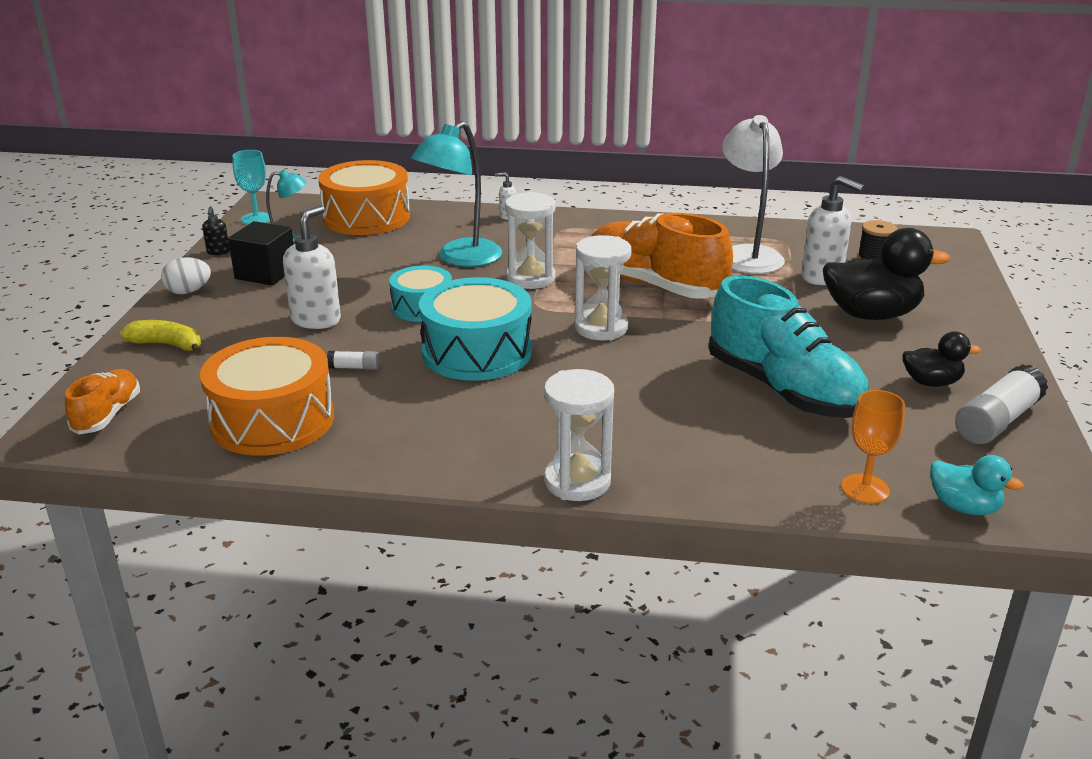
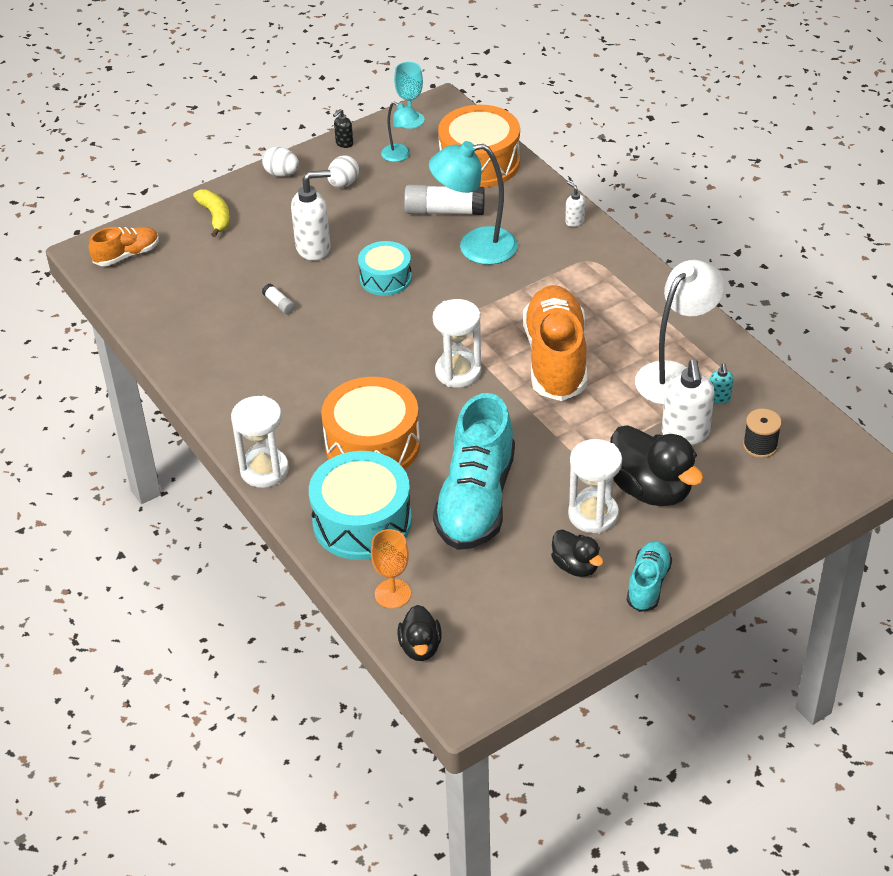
camera: 50 degrees right, 15 degrees up
orange drum [200,337,334,456] -> orange drum moved to [321,377,420,470]
black cube [228,221,294,285] -> white egg [327,155,359,188]
turquoise drum [419,277,532,381] -> turquoise drum moved to [309,451,412,560]
white hourglass [505,192,556,289] -> white hourglass moved to [568,439,622,533]
turquoise duck [930,455,1024,515] -> black duck [398,605,442,661]
white glue stick [955,364,1048,444] -> white glue stick moved to [404,185,485,215]
none -> turquoise shoe [627,541,672,612]
none -> turquoise soap dispenser [710,363,733,404]

